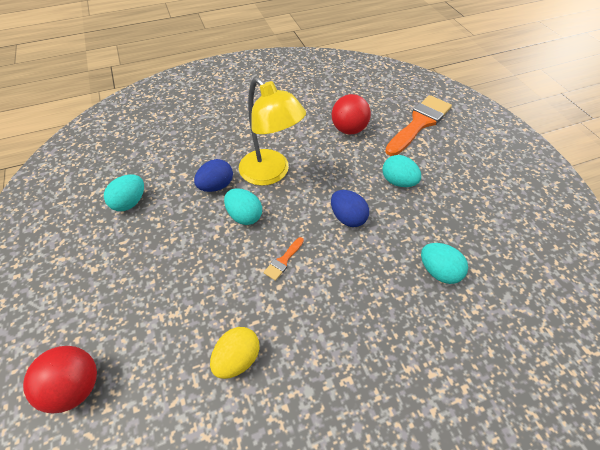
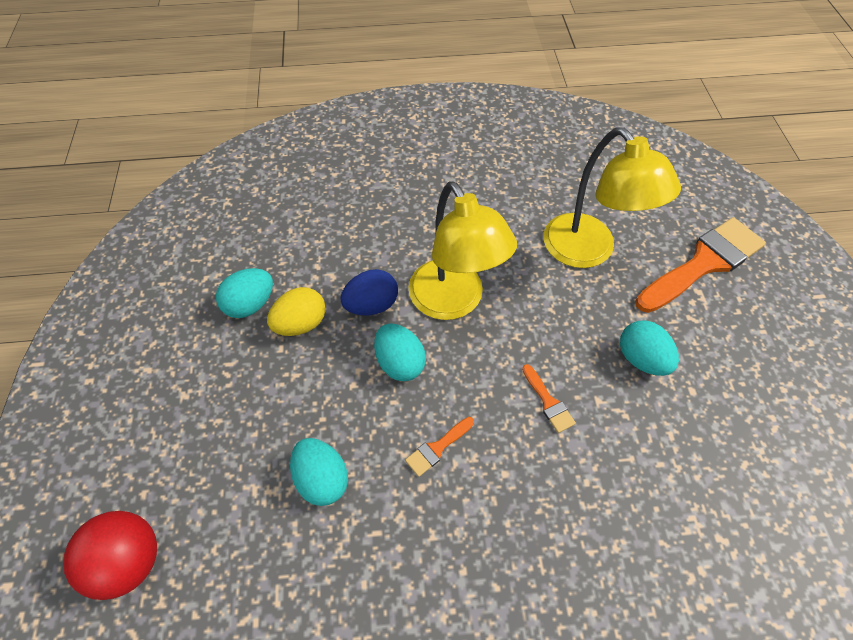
camera: 15 degrees right, 5 degrees up
yellow egg [210,327,260,379] -> yellow egg moved to [267,287,326,336]
blue egg [331,190,369,227] -> orange brush [522,364,576,433]
red ball [332,94,371,134] -> yellow lamp [543,127,681,268]
turquoise egg [421,243,468,284] -> turquoise egg moved to [290,438,348,506]

